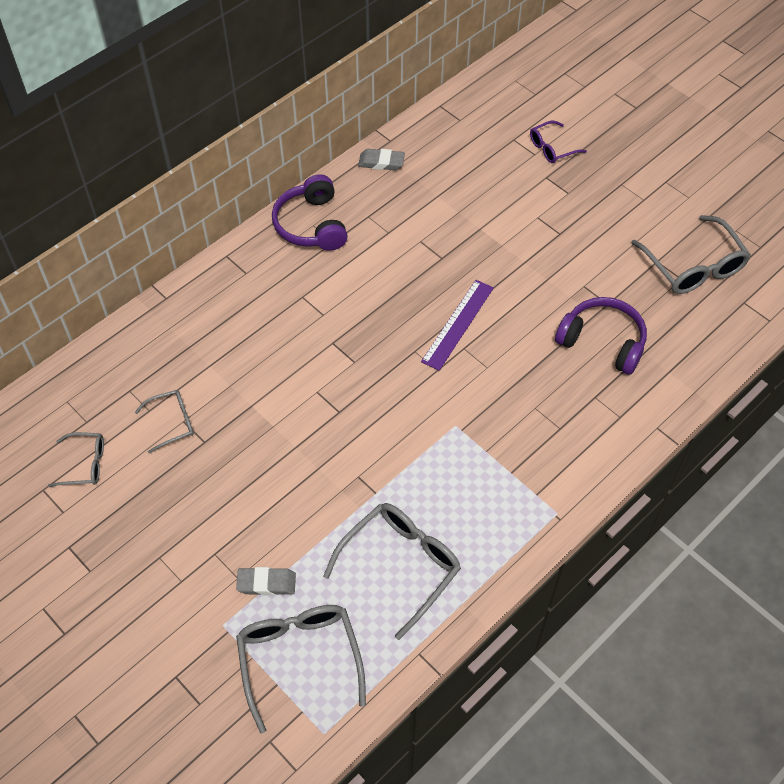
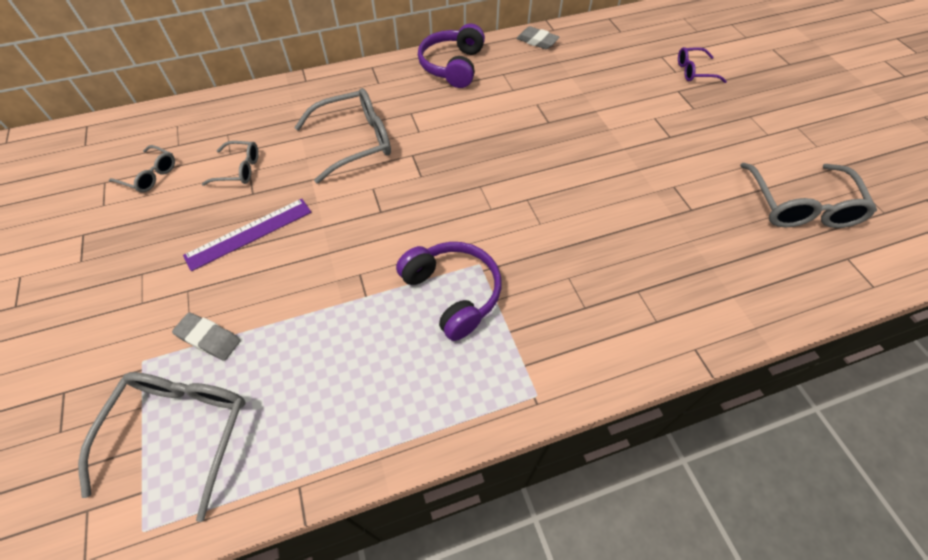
camera: 25 degrees right, 0 degrees up
grey glasses [323,503,461,640] -> grey glasses moved to [294,88,391,184]
purple ruler [421,280,494,371] -> purple ruler moved to [183,199,312,271]
purple headphones [555,297,647,375] -> purple headphones moved to [396,242,502,341]

